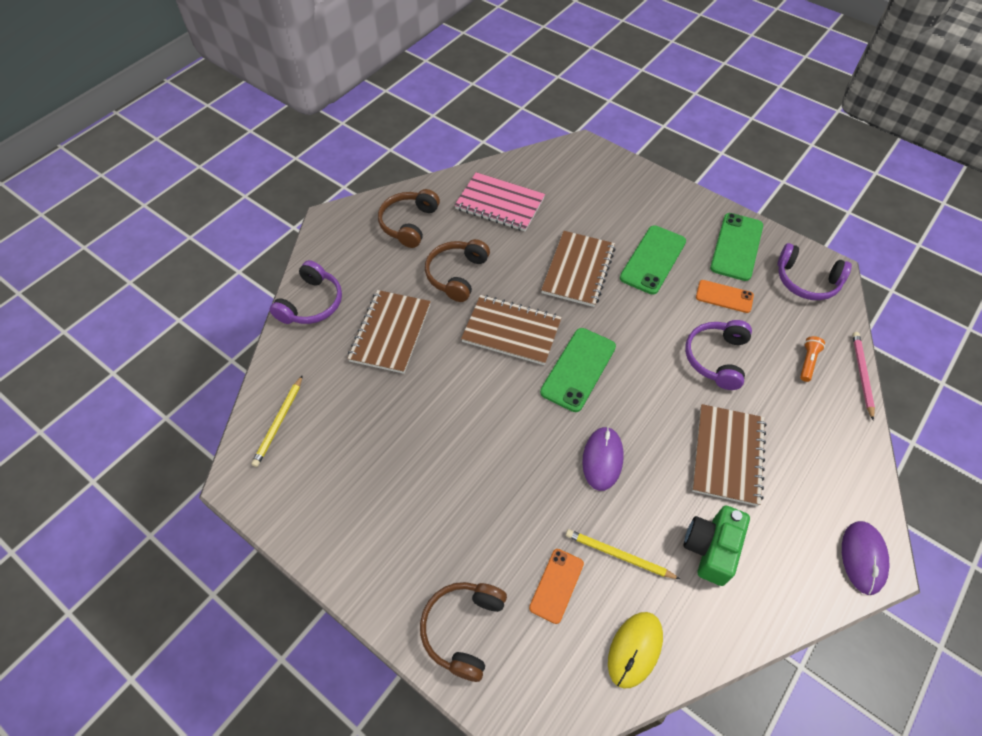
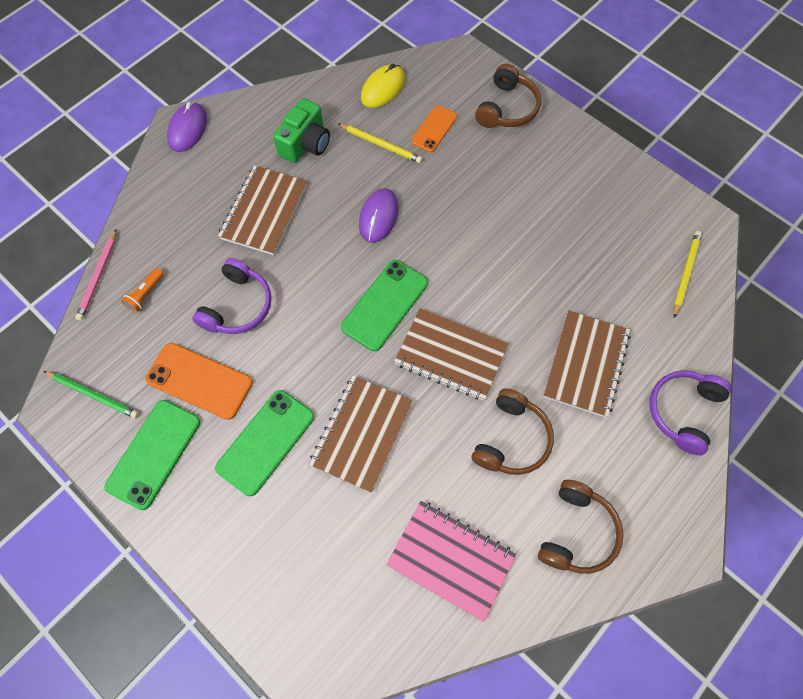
camera: 175 degrees left, 10 degrees up
orange phone [696,280,754,313] -> orange phone [145,343,252,420], size x1.58
purple headphones [777,243,852,300] -> green pencil [43,371,139,419]

